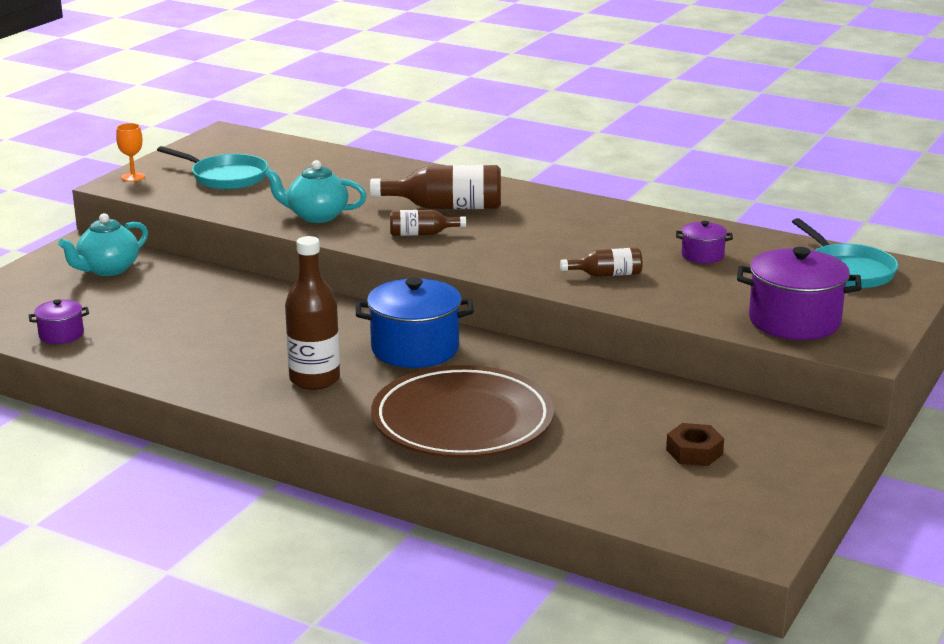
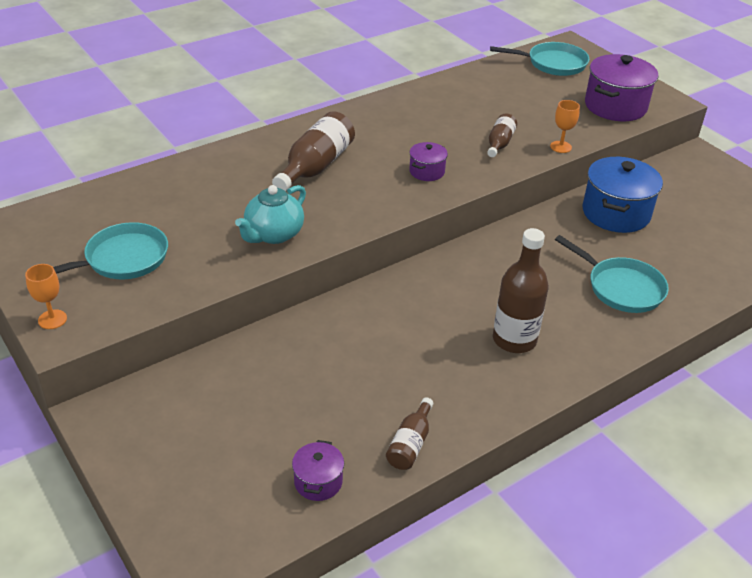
camera: 65 degrees left, 15 degrees up
turquoise teapot [58,213,148,276] -> none
blue pot [356,278,474,368] -> blue pot moved to [582,157,663,233]
brown plate [371,365,554,458] -> turquoise pan [555,235,669,313]
brown bottle [390,210,466,236] -> brown bottle moved to [386,397,433,470]
brown nut [666,423,724,466] -> none
purple pot [676,221,733,263] -> purple pot moved to [409,142,448,181]
none -> orange goblet [550,100,580,153]

